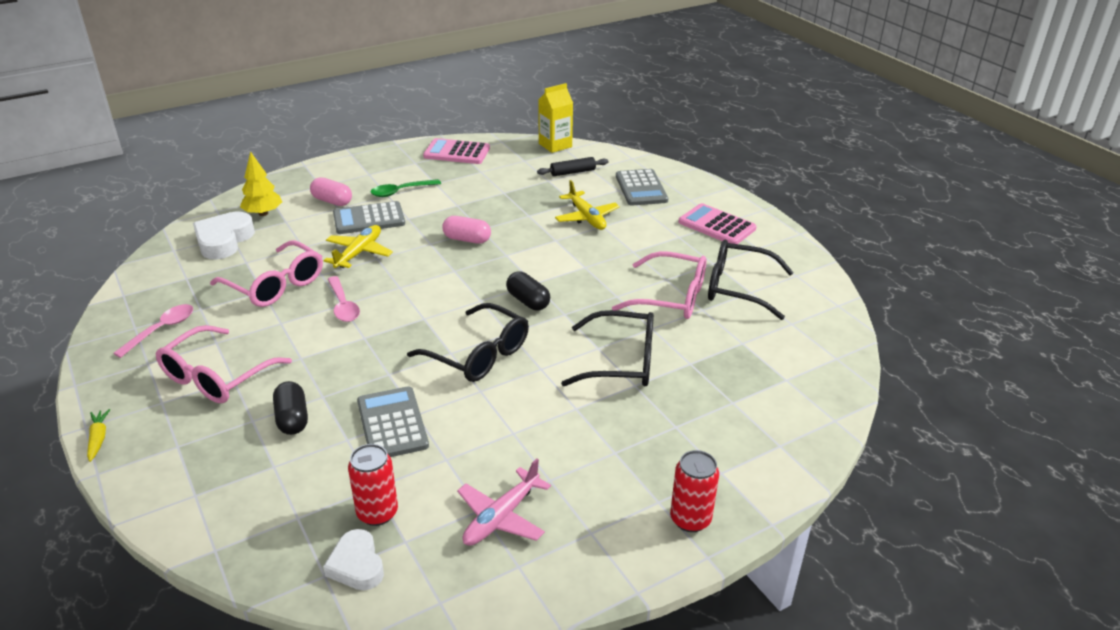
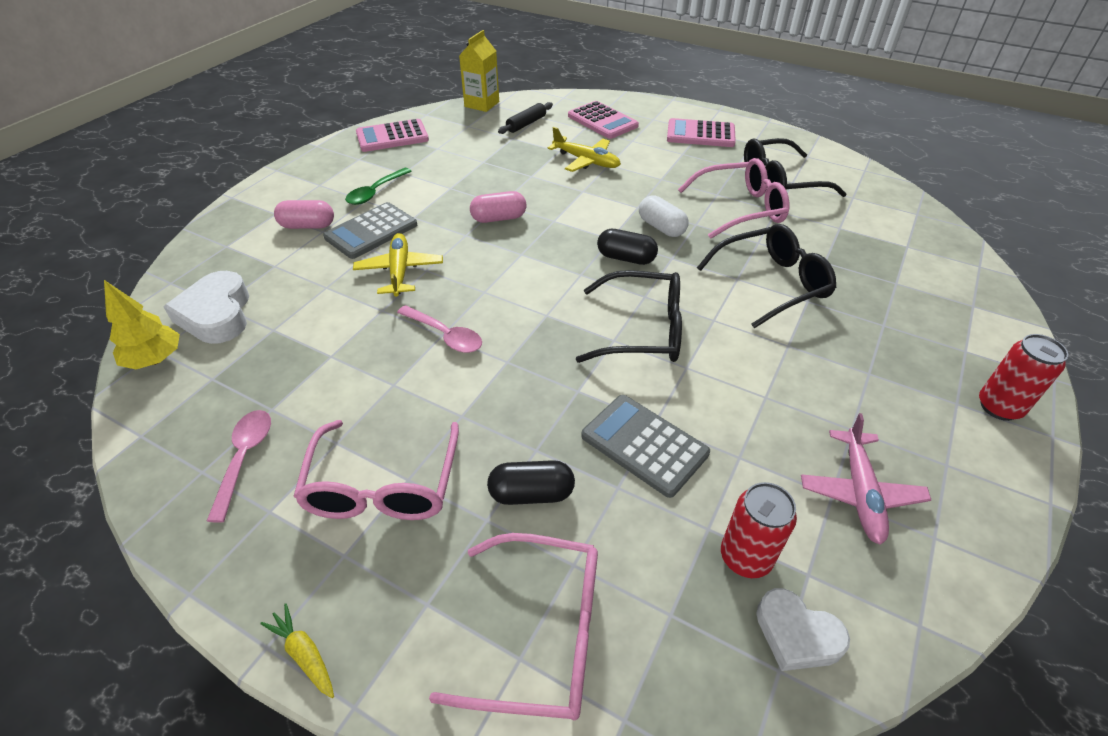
camera: 30 degrees left, 10 degrees up
pink glasses [210,240,323,307] -> pink glasses moved to [429,533,598,721]
yellow tree [240,151,282,216] -> yellow tree moved to [104,280,180,369]
black capsule [273,381,308,435] -> black capsule turned 45 degrees counterclockwise [487,460,575,505]
grey calculator [616,169,668,206] -> pink calculator [568,101,639,139]
none -> white capsule [639,195,689,237]

